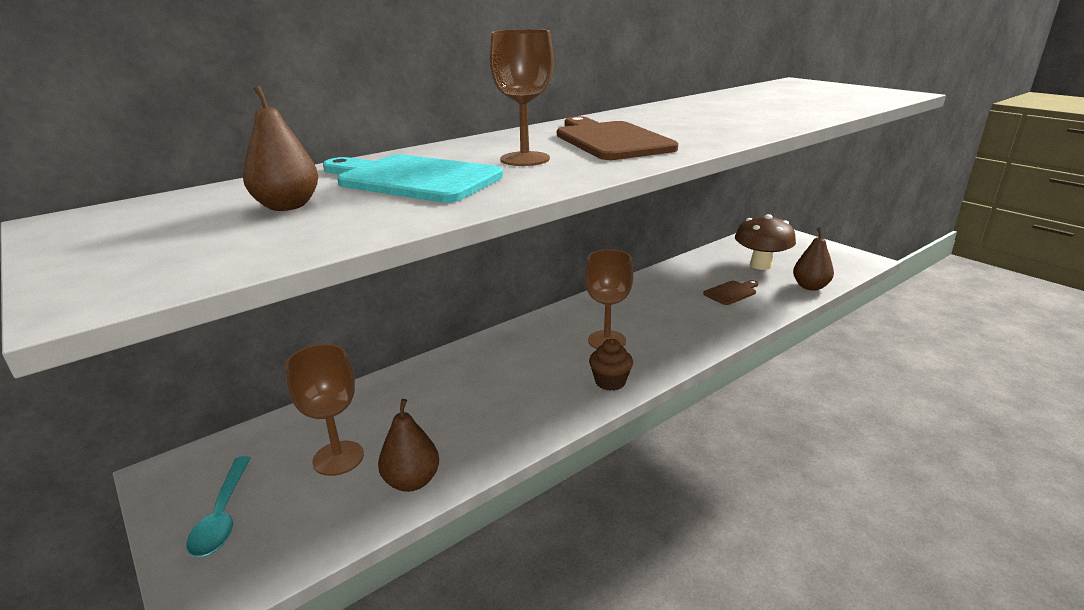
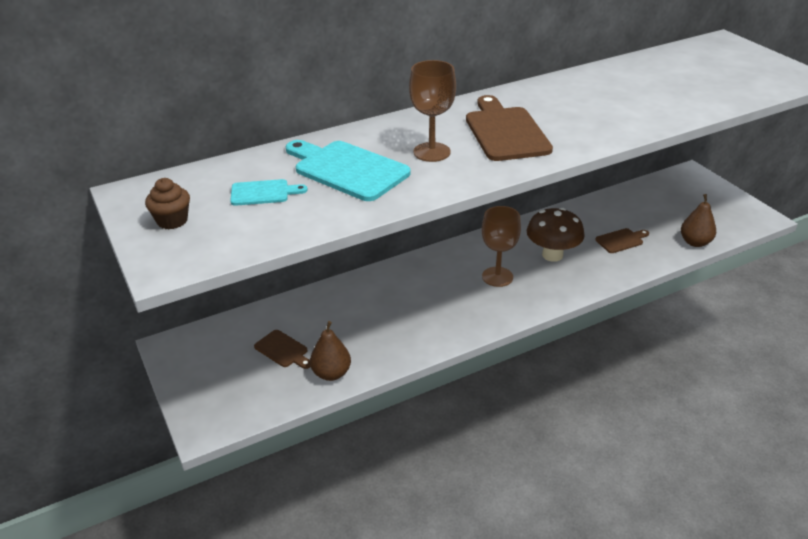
camera: 10 degrees right, 10 degrees up
turquoise spoon [186,456,251,557] -> none
brown pear [243,86,318,211] -> turquoise cutting board [230,179,308,206]
brown goblet [285,344,364,476] -> brown cutting board [254,330,311,369]
brown cupcake [589,339,633,391] -> brown cupcake moved to [145,178,190,229]
brown mushroom [735,214,796,270] -> brown mushroom moved to [527,208,585,262]

